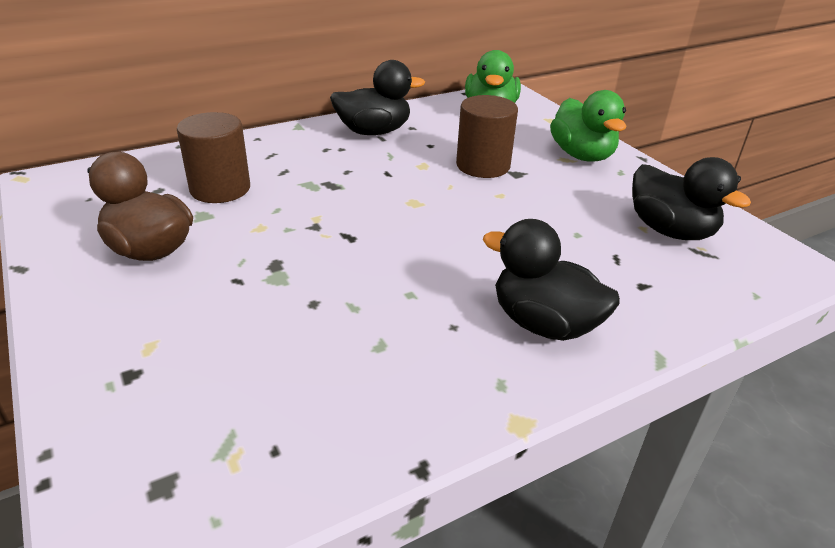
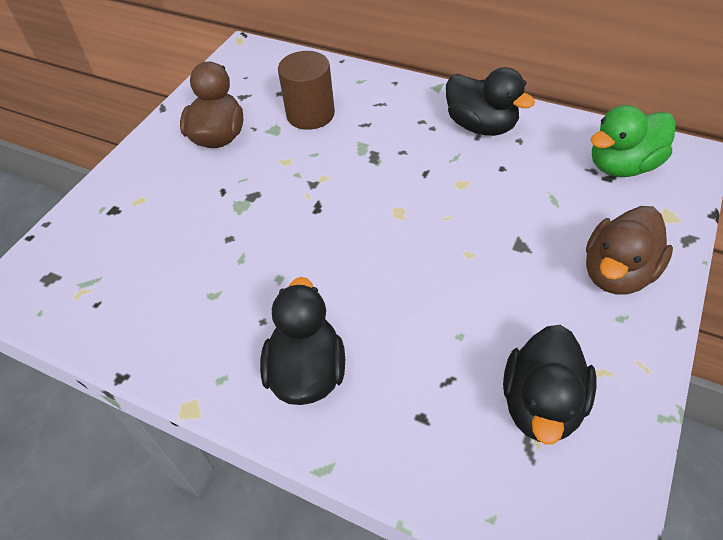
camera: 60 degrees right, 15 degrees up
brown cylinder [456,95,518,178] -> none
green duck [550,90,626,162] -> brown duck [586,206,673,294]

